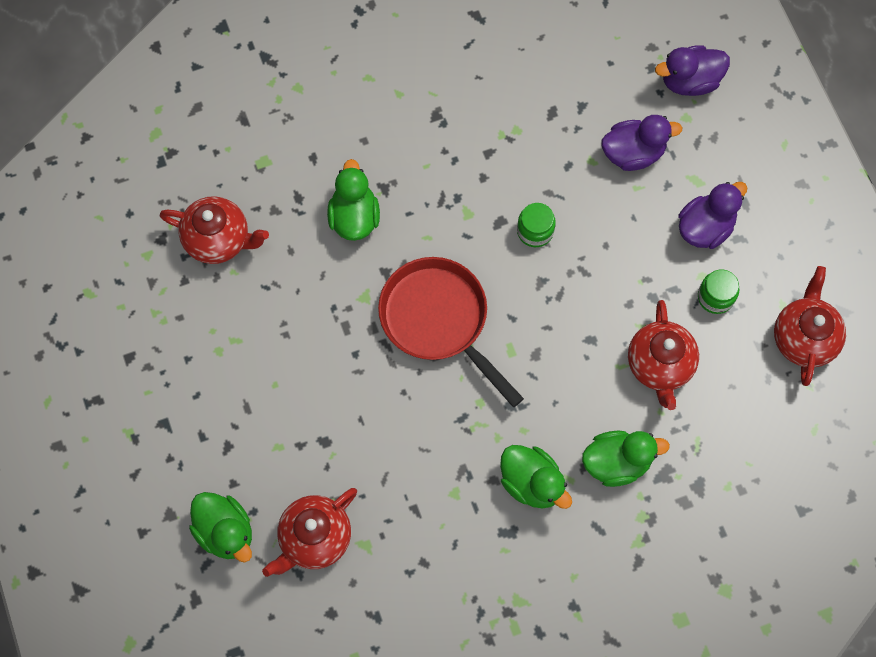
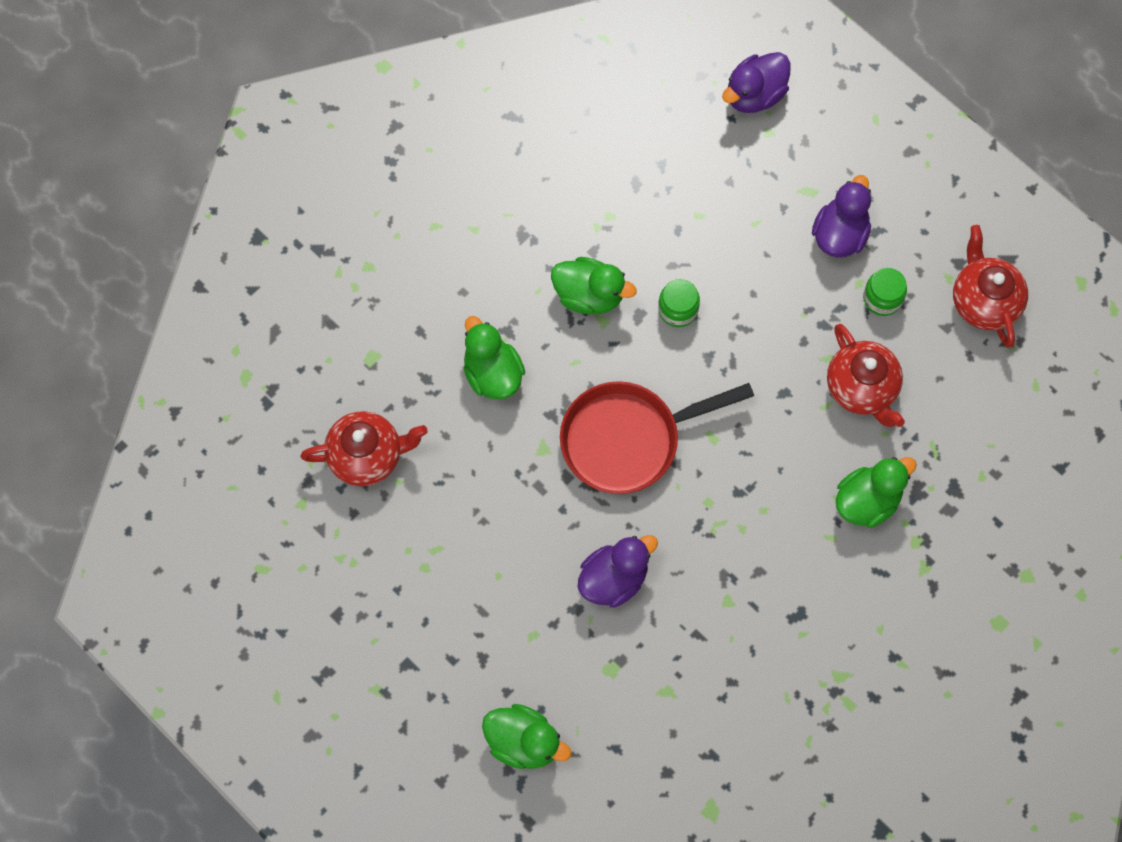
camera: 25 degrees left, 0 degrees up
red teapot [262,488,357,577] -> none
red pan [378,257,524,407] -> red pan turned 45 degrees counterclockwise [560,381,754,494]
green duck [500,445,572,509] -> green duck moved to [551,257,637,314]
purple duck [601,115,682,171] -> purple duck moved to [578,535,658,608]

